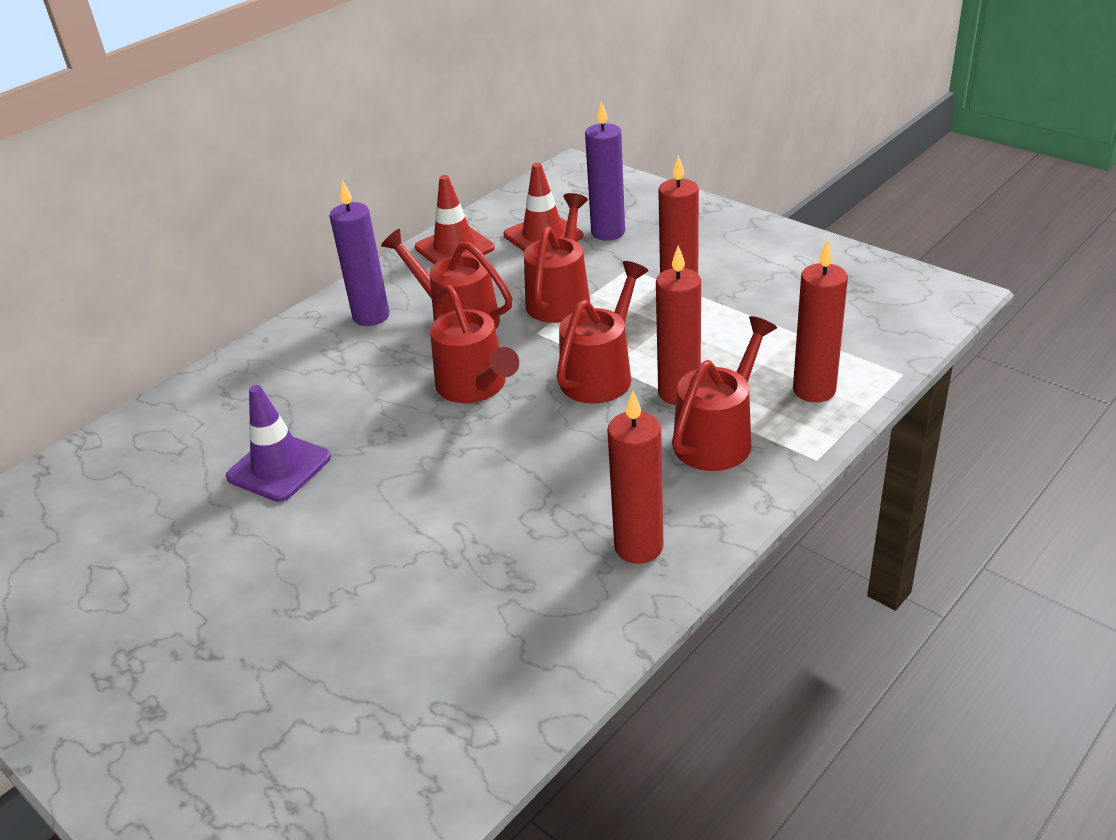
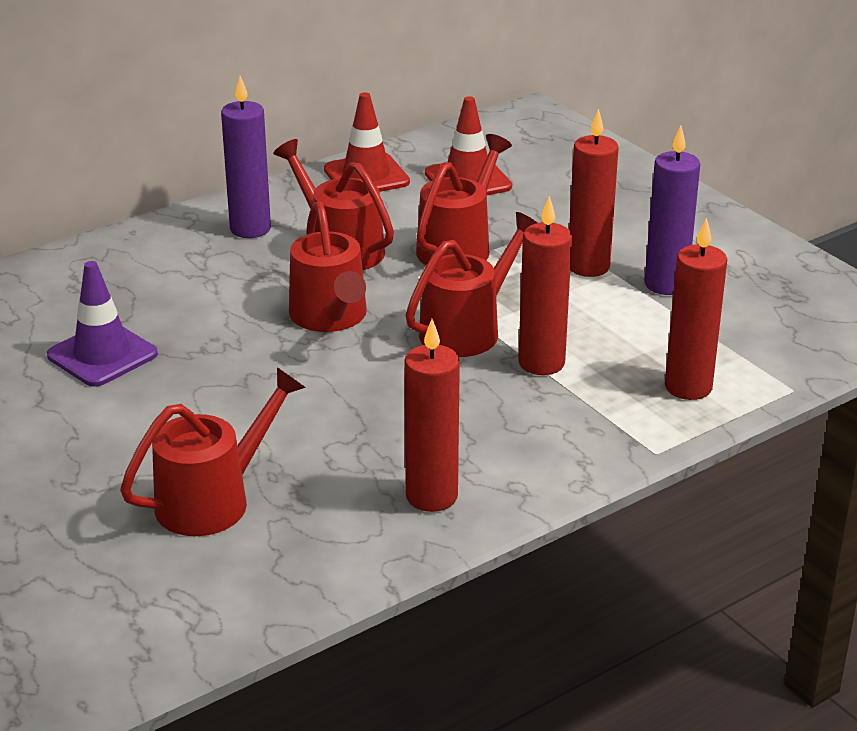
camera: 10 degrees right, 5 degrees down
purple candle [585,100,625,241] -> purple candle moved to [645,126,700,295]
red watering can [672,316,777,471] -> red watering can moved to [120,367,306,536]

